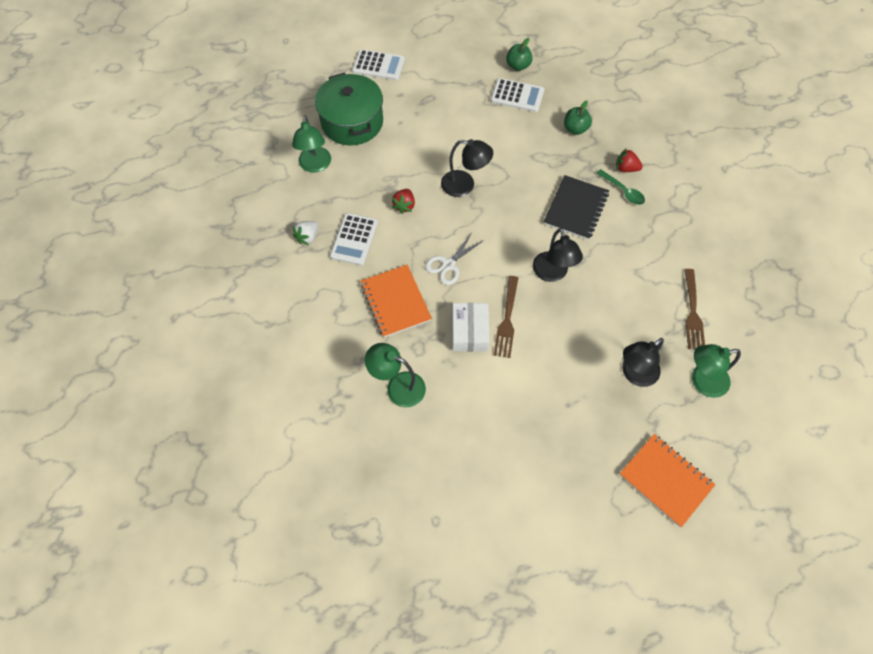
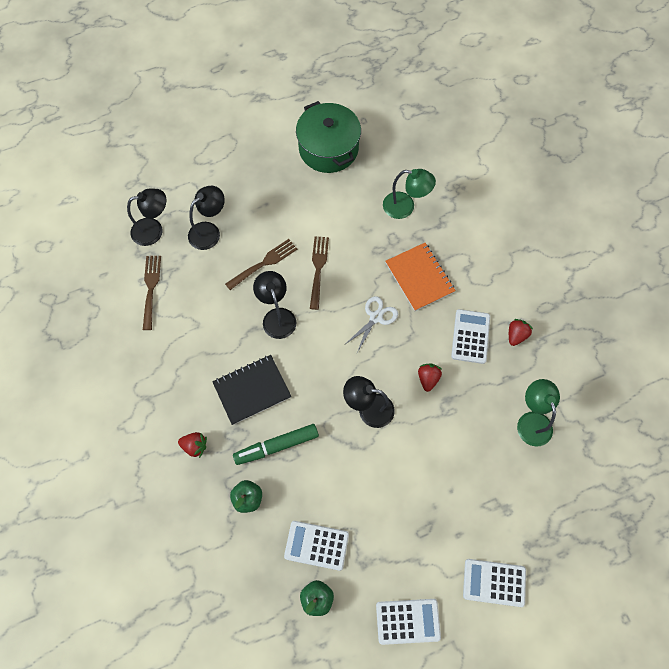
camera: 175 degrees right, 5 degrees up
white strawberry [293,221,318,245] -> red strawberry [509,319,533,346]
green pot [315,73,383,145] -> green pot moved to [296,101,361,173]
white box [452,303,490,352] -> none
black notebook [544,175,609,240] -> black notebook turned 45 degrees clockwise [212,355,291,425]
green spoon [597,169,645,205] -> none
orange notebook [619,434,715,527] -> none
green lamp [692,344,741,398] -> black lamp [127,188,166,246]
none -> brown fork [225,239,297,290]
none -> green marker [233,424,319,465]
none -> white calculator [376,599,441,645]

